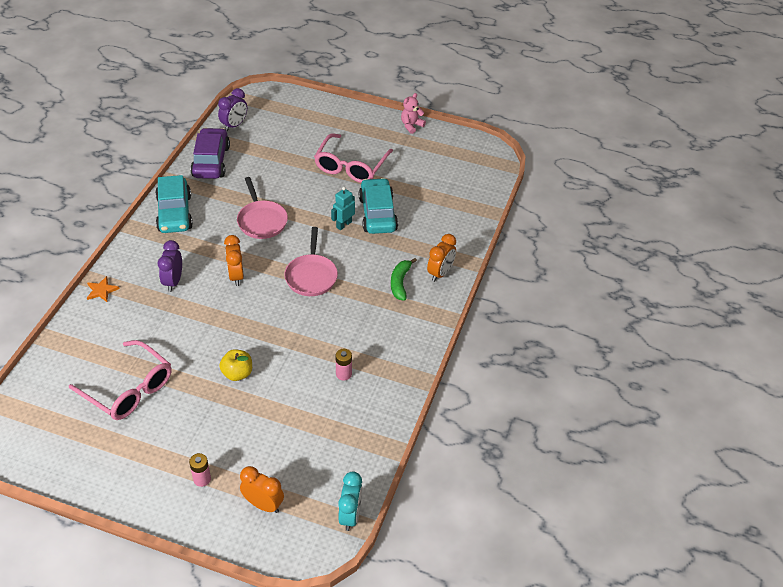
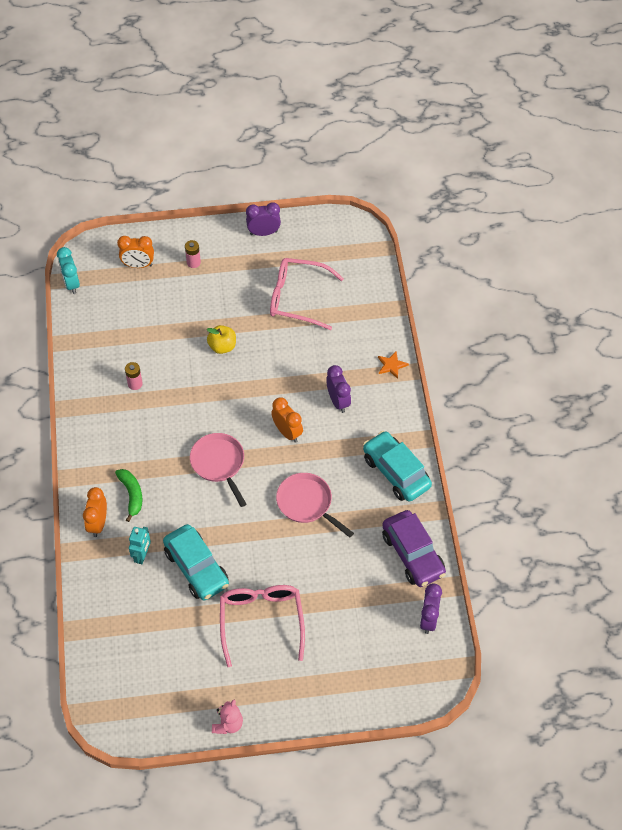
camera: 155 degrees right, 10 degrees up
turquoise robot [331,187,355,230] -> turquoise robot moved to [129,527,151,564]
none -> purple clock [246,202,281,236]

